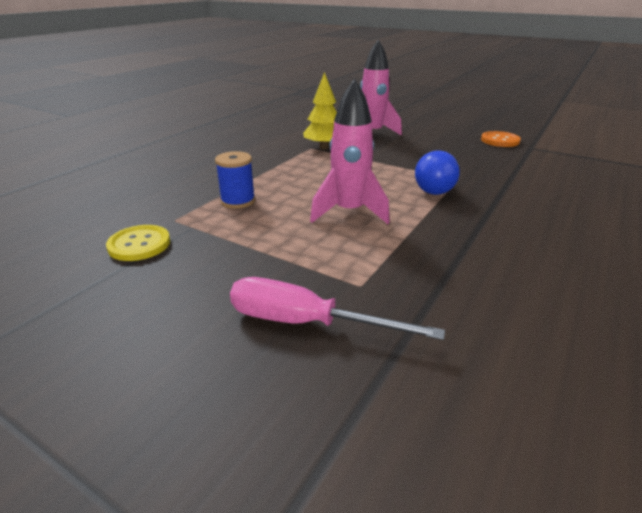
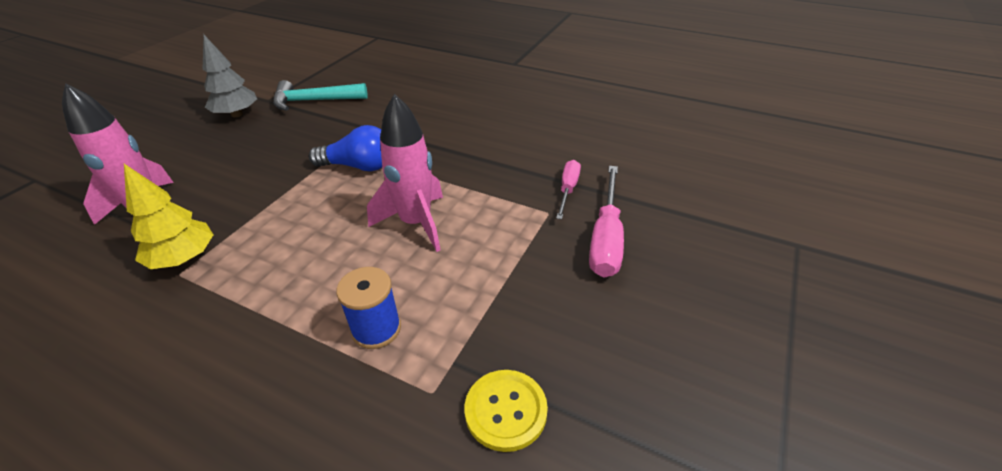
camera: 95 degrees left, 10 degrees up
orange button [481,131,521,147] -> grey tree [203,35,257,117]
none -> turquoise hammer [273,80,368,111]
none -> pink screwdriver [556,160,581,219]

